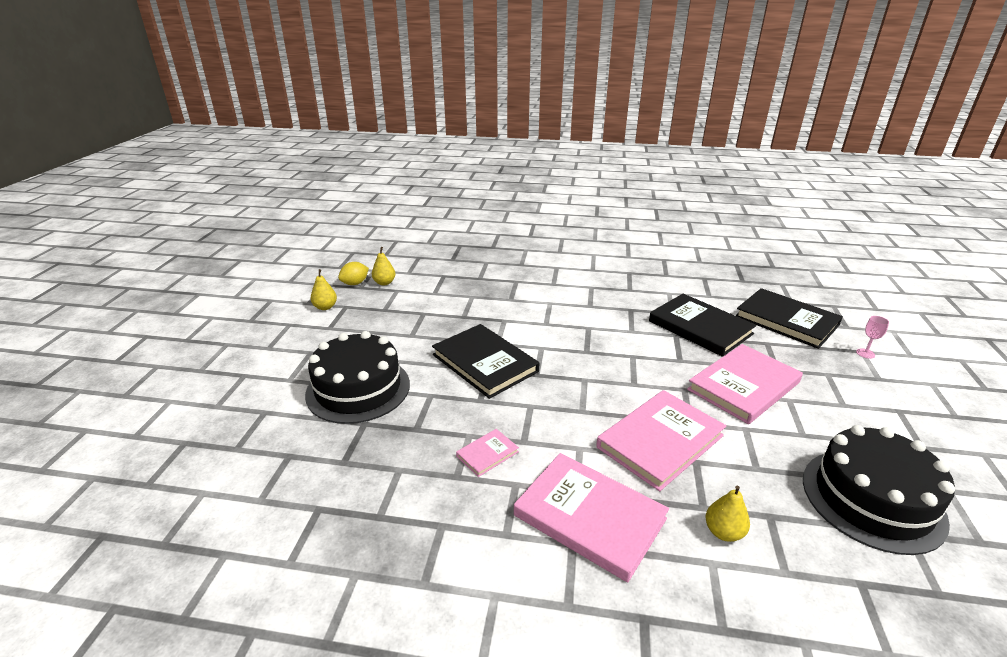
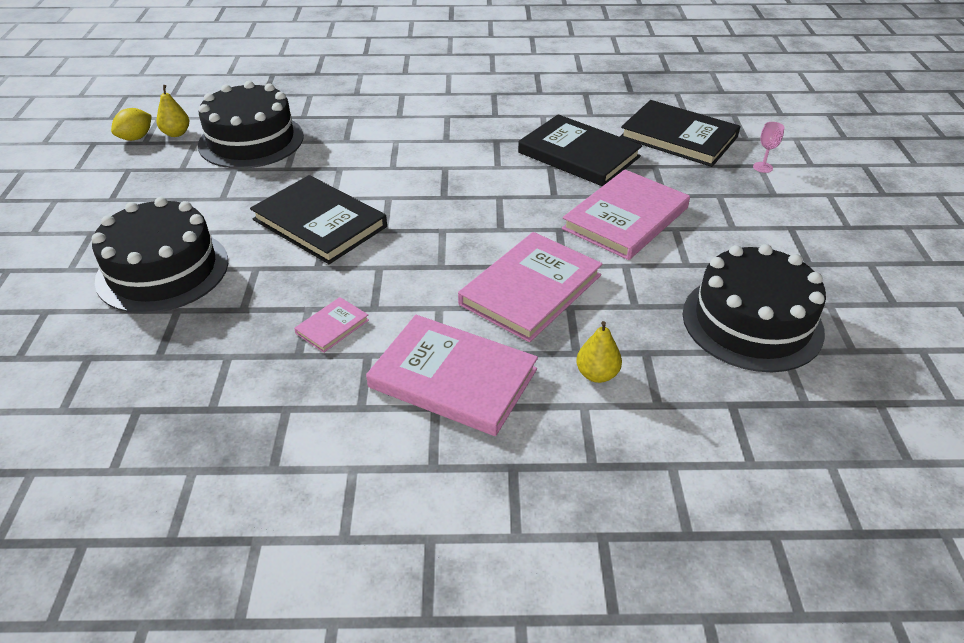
camera: 10 degrees left, 10 degrees up
yellow pear [310,269,337,310] -> none
none -> black cake [198,81,304,169]

